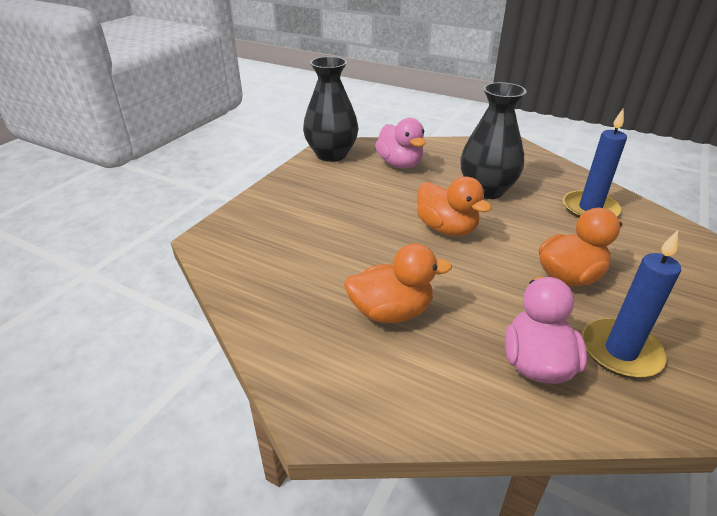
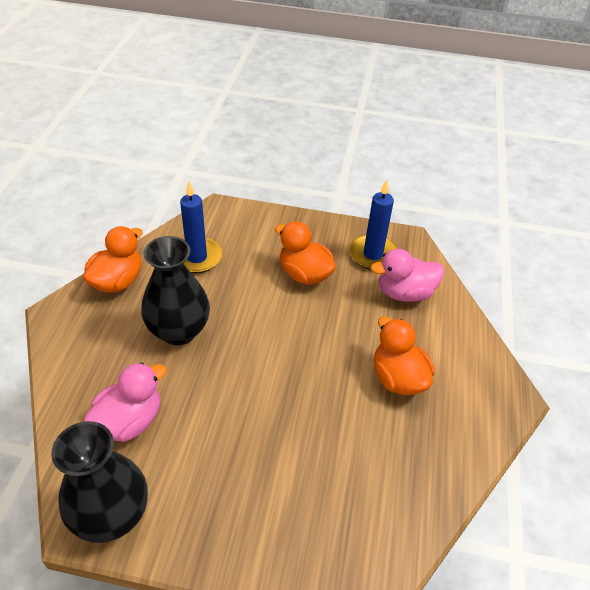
camera: 110 degrees left, 10 degrees up
orange duck [417,177,492,236] -> orange duck moved to [83,226,143,293]

